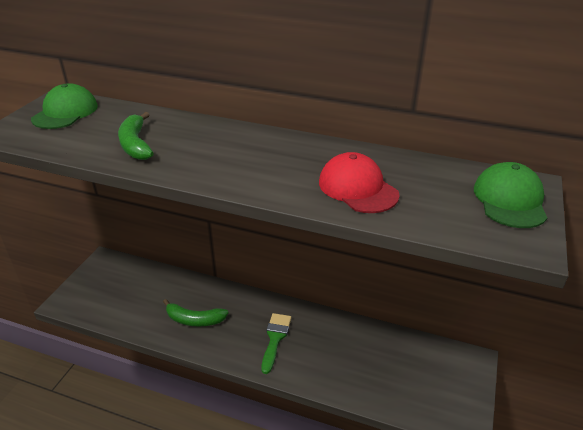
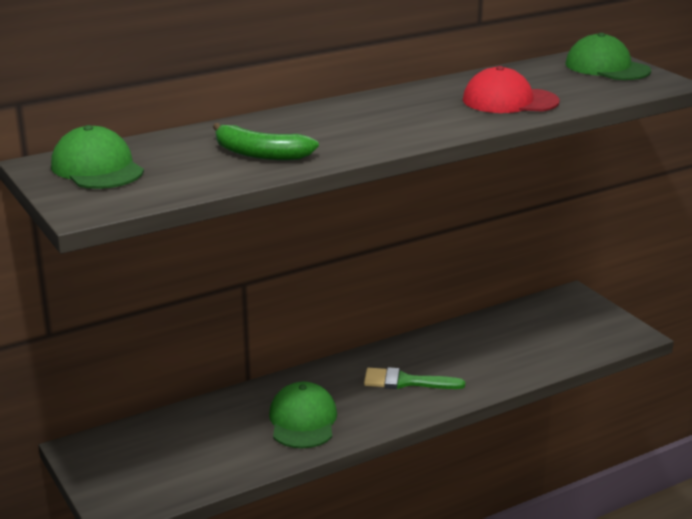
camera: 50 degrees left, 10 degrees down
green banana [163,299,229,327] -> green cap [269,382,337,448]
green brush [261,313,291,374] -> green brush turned 45 degrees counterclockwise [364,367,465,389]

